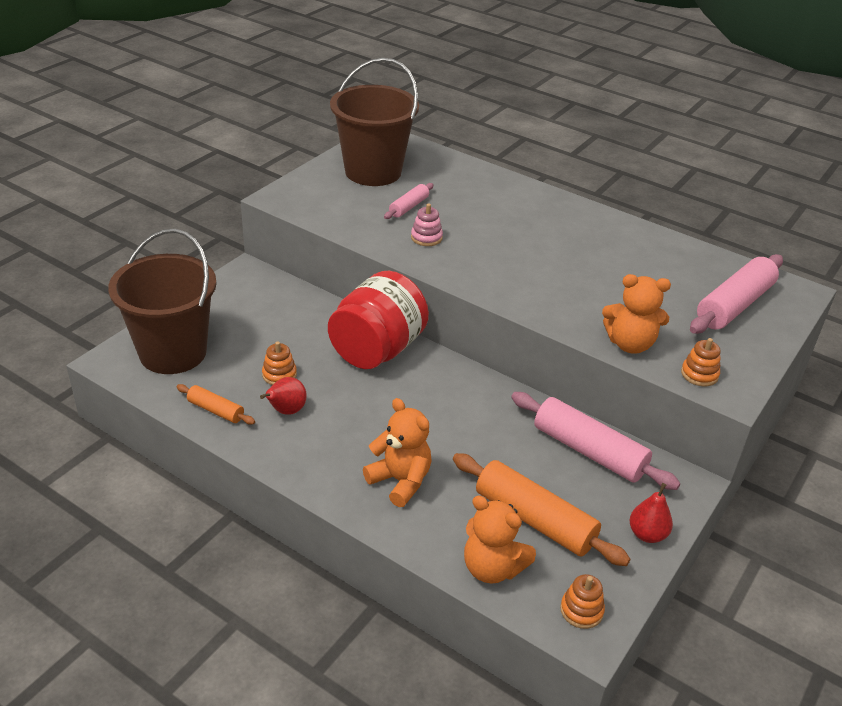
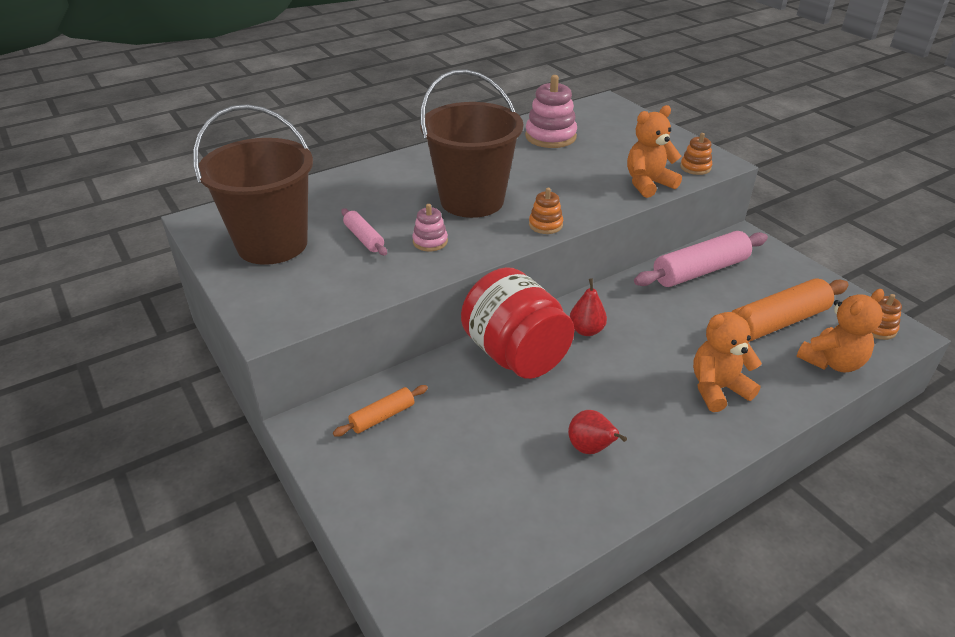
camera: 65 degrees left, 0 degrees up
brown bucket [108,229,217,374] -> brown bucket moved to [420,69,523,218]
orange rolling pin [176,384,255,425] -> orange rolling pin moved to [333,385,428,437]
orange stacking toy [262,341,297,385] -> orange stacking toy moved to [529,188,563,234]
orange teddy bear [602,274,671,354] -> orange teddy bear turned 150 degrees counterclockwise [627,105,682,198]
red pear [630,483,673,543] -> red pear moved to [570,278,607,336]
pink rolling pin [690,254,783,334] -> none
none -> pink stacking toy [525,75,577,148]

